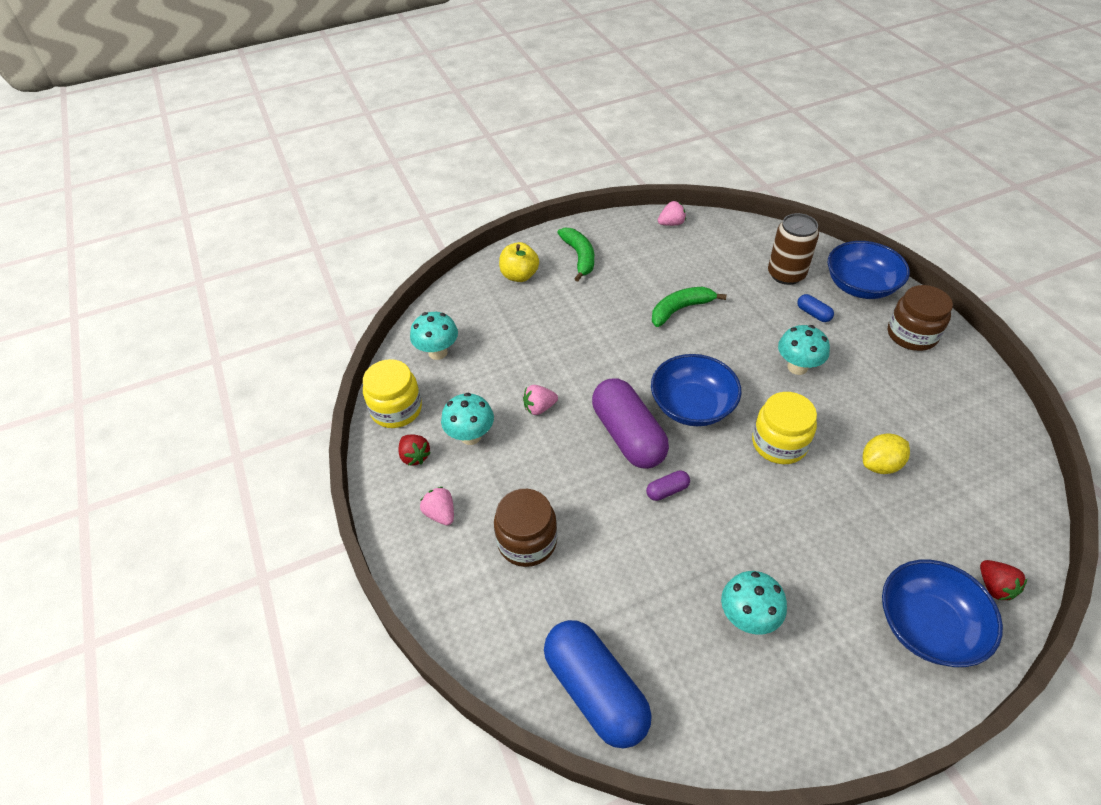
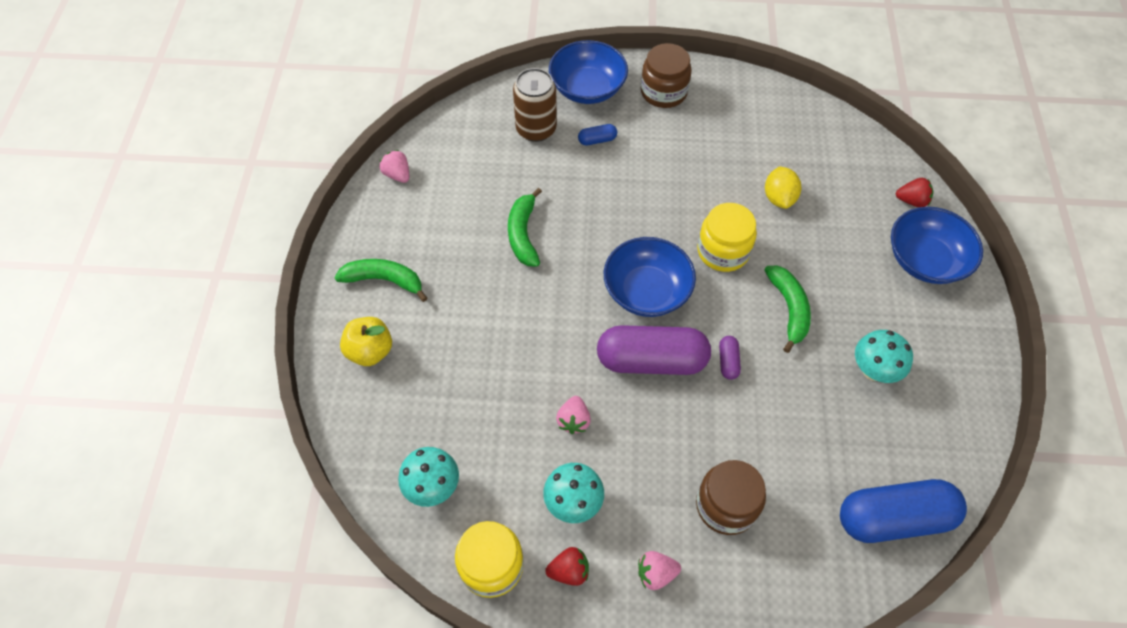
camera: 65 degrees left, 10 degrees up
pink strawberry [658,201,686,226] -> pink strawberry turned 45 degrees counterclockwise [380,150,409,183]
turquoise mushroom [778,325,830,375] -> none
none -> green banana [764,265,811,353]

